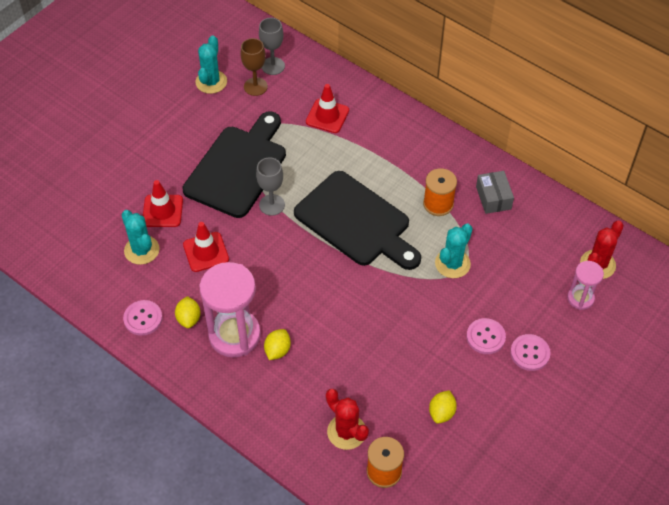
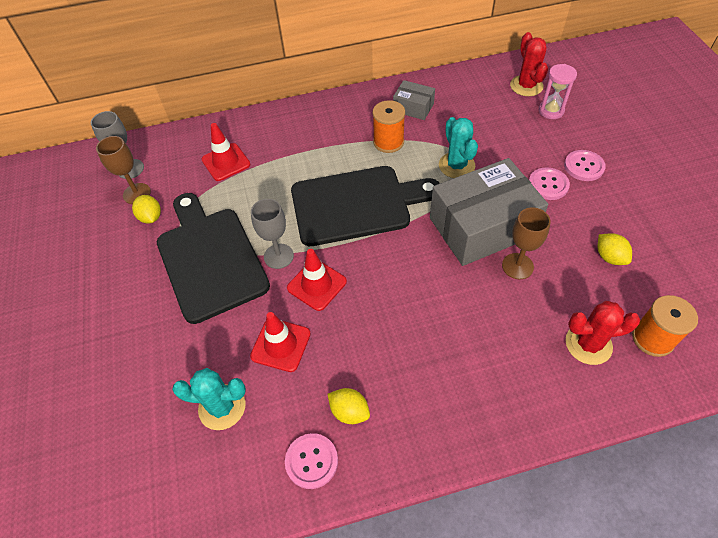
camera: 50 degrees left, 0 degrees up
red traffic cone [143,180,183,227] -> red traffic cone moved to [287,249,347,311]
turquoise cactus [195,35,227,94] -> none
pink hourglass [200,262,261,358] -> none
yellow lemon [264,329,291,360] -> yellow lemon moved to [132,195,161,224]
none -> grey box [430,158,548,266]
none -> brown goblet [502,207,551,279]

